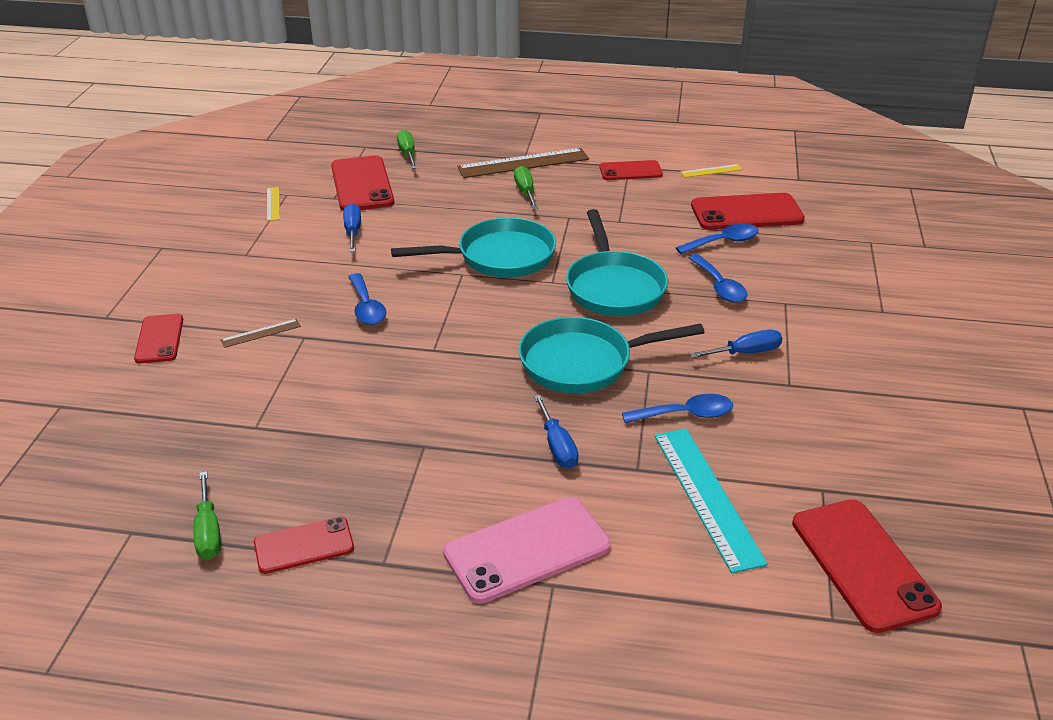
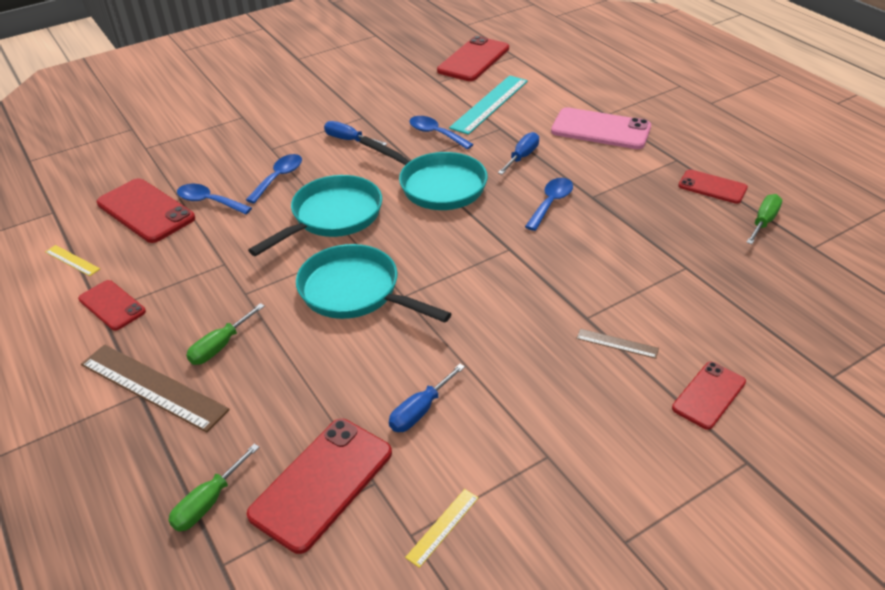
camera: 130 degrees left, 5 degrees up
blue spoon [348,273,387,325] -> blue spoon moved to [525,178,573,231]

